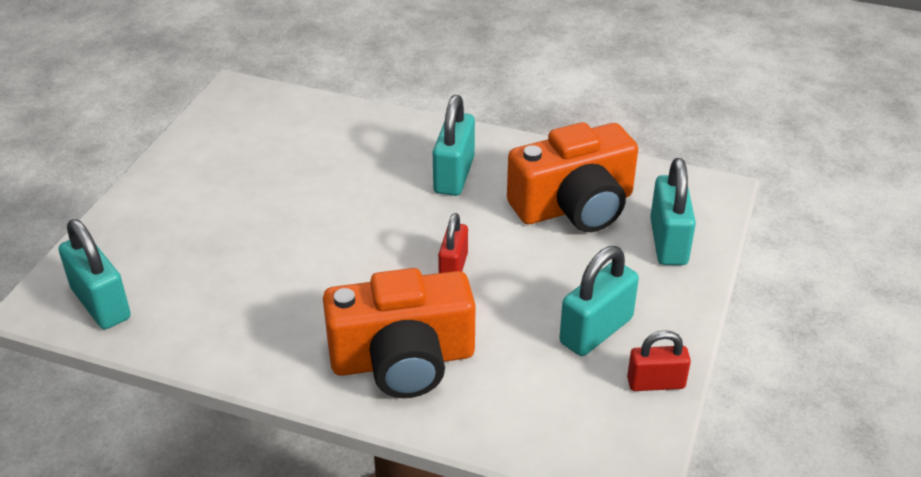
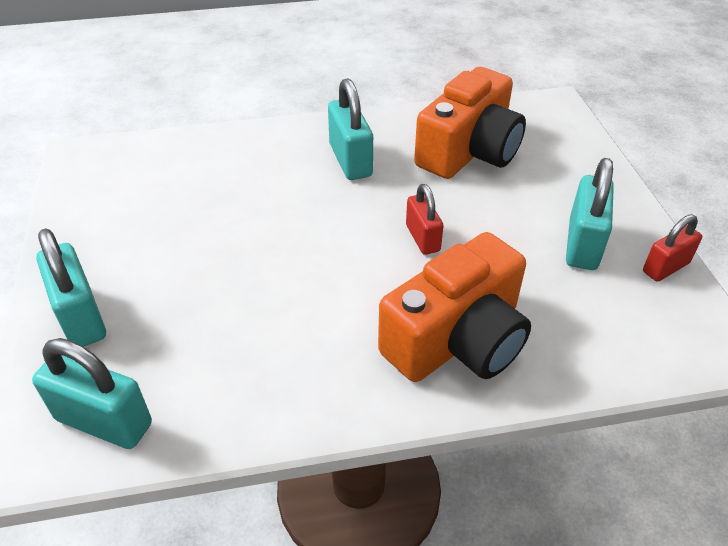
camera: 30 degrees left, 5 degrees up
turquoise padlock [650,158,696,265] -> turquoise padlock moved to [36,228,106,347]

